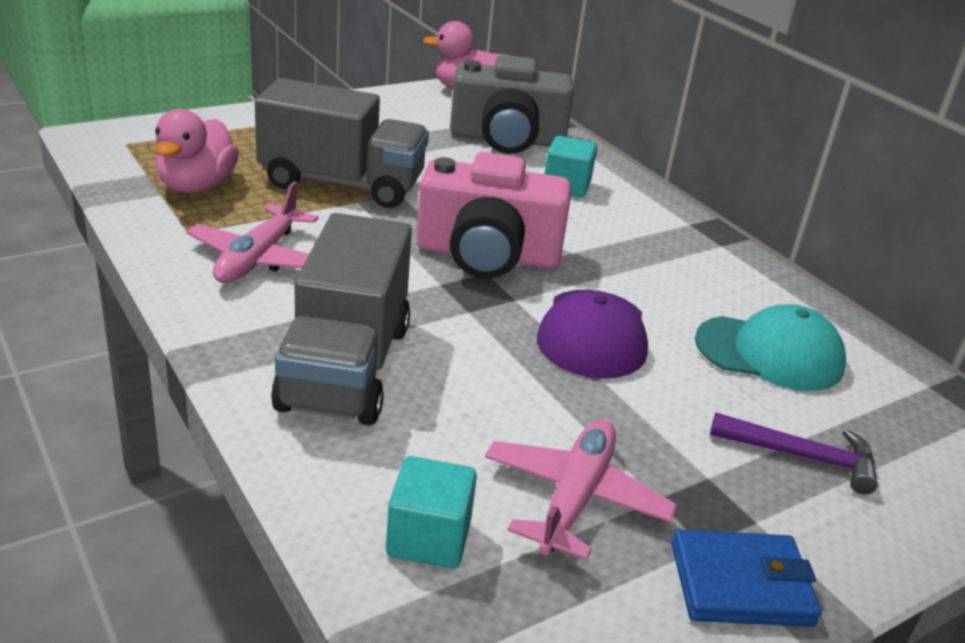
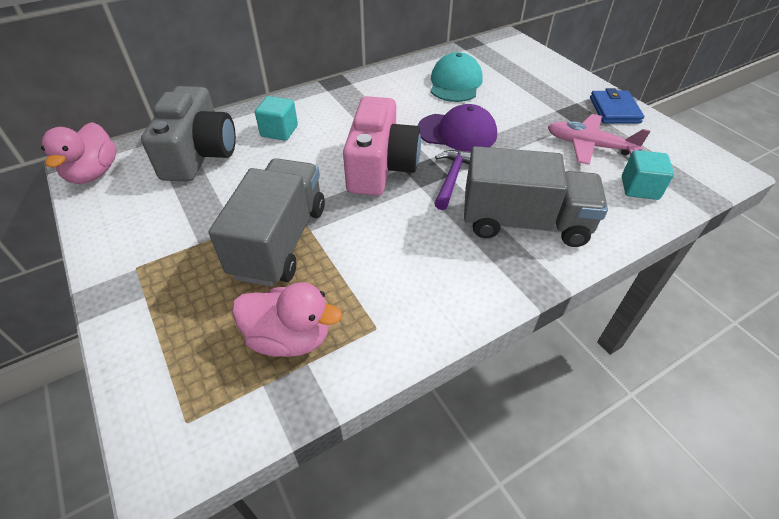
camera: 85 degrees left, 15 degrees up
pink plane [186,181,318,283] -> none
purple hammer [710,412,878,495] -> purple hammer moved to [434,150,471,210]

